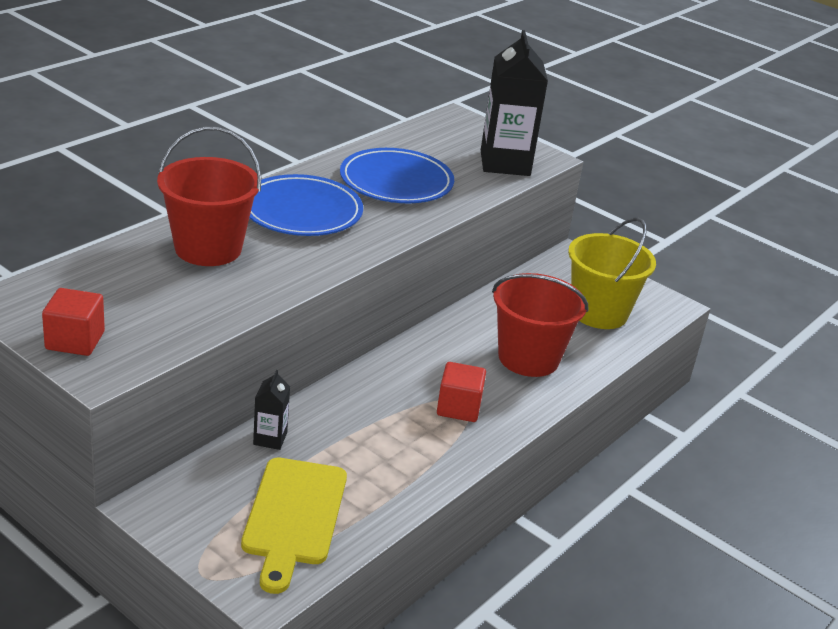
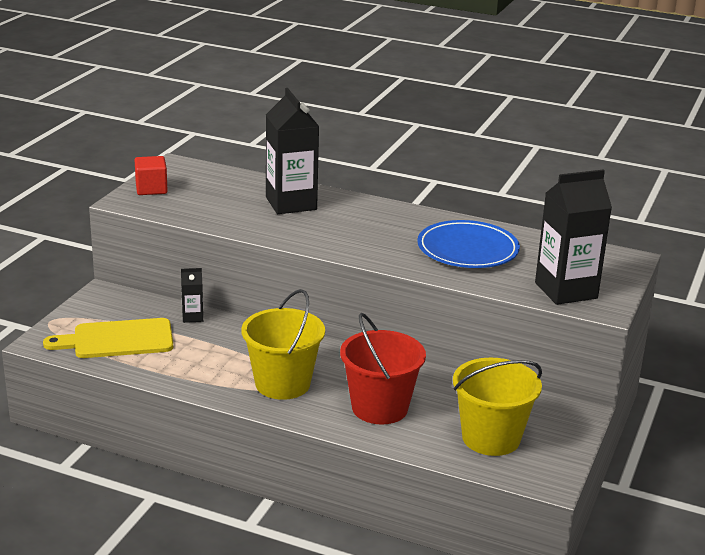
camera: 75 degrees right, 5 degrees down
red bucket [157,127,261,266] -> black carton [266,88,319,214]
blue plate [249,174,363,236] -> none
red cube [437,362,486,422] -> yellow bucket [241,289,325,400]

